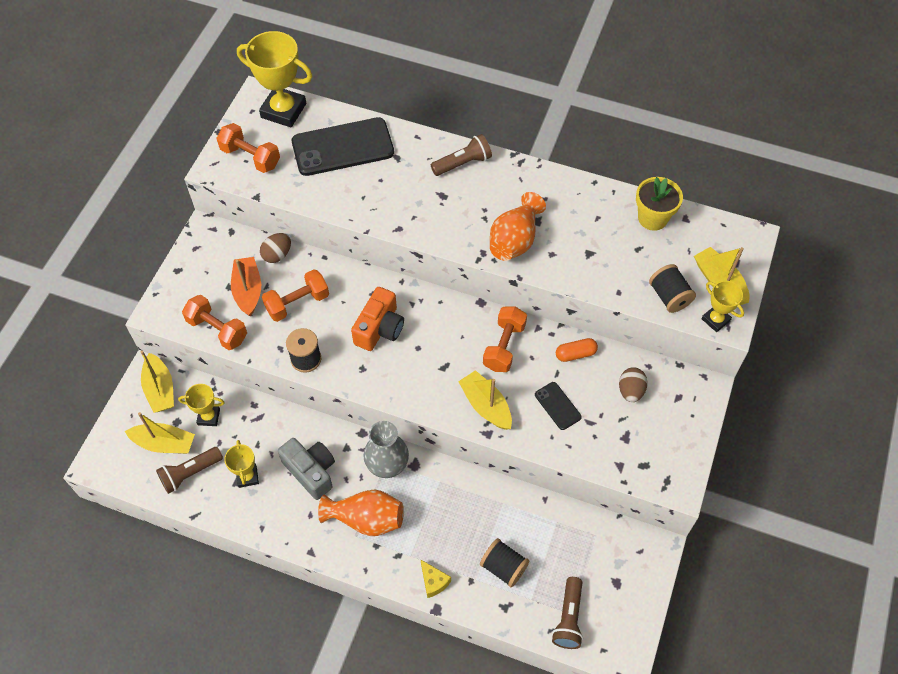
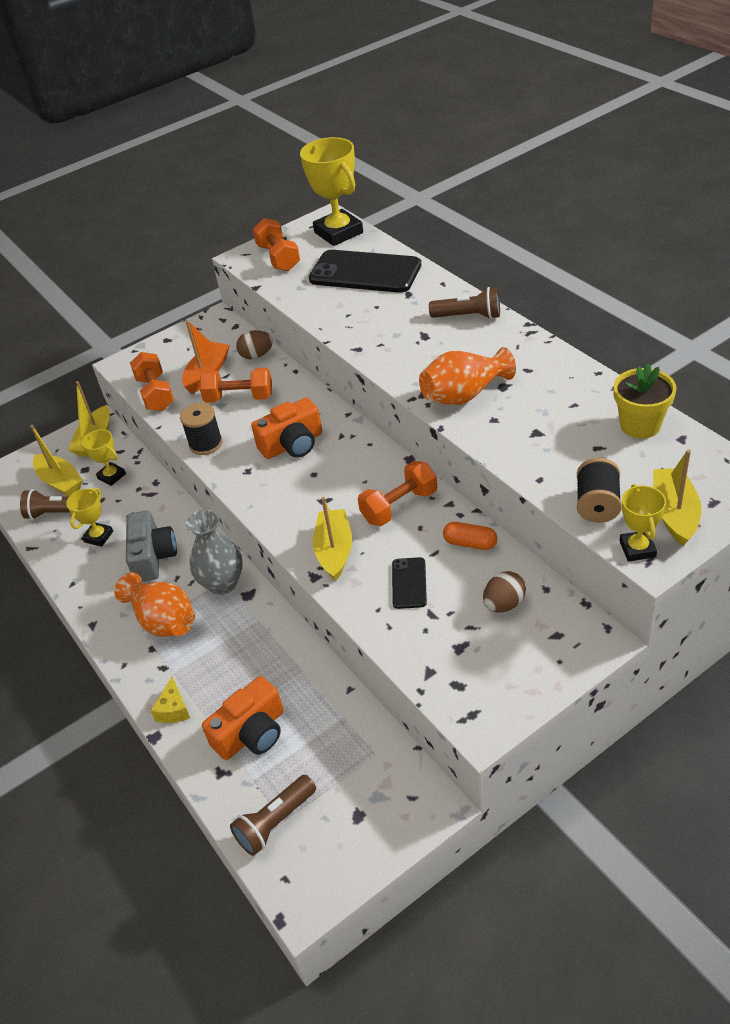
camera: 40 degrees right, 15 degrees down
black spool [480,538,529,588] -> orange camera [202,676,283,760]

